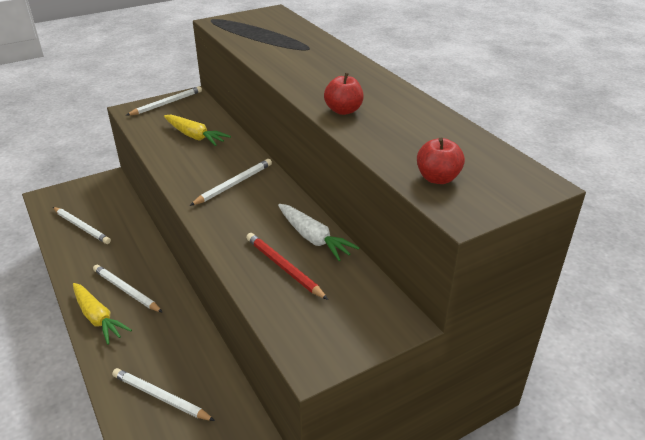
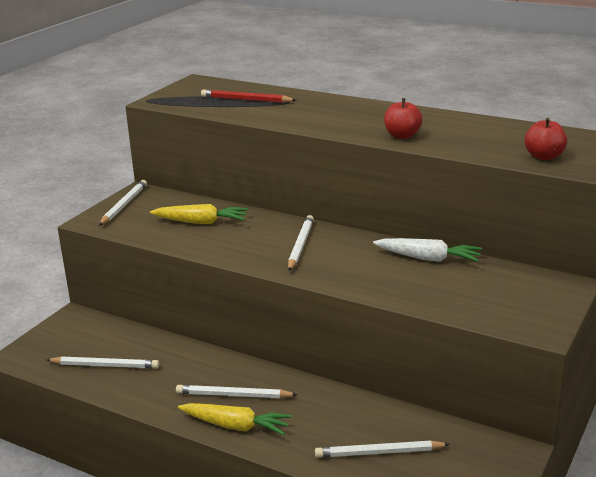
camera: 30 degrees left, 10 degrees down
red pencil [246,233,328,300] -> red pencil moved to [201,90,296,103]

